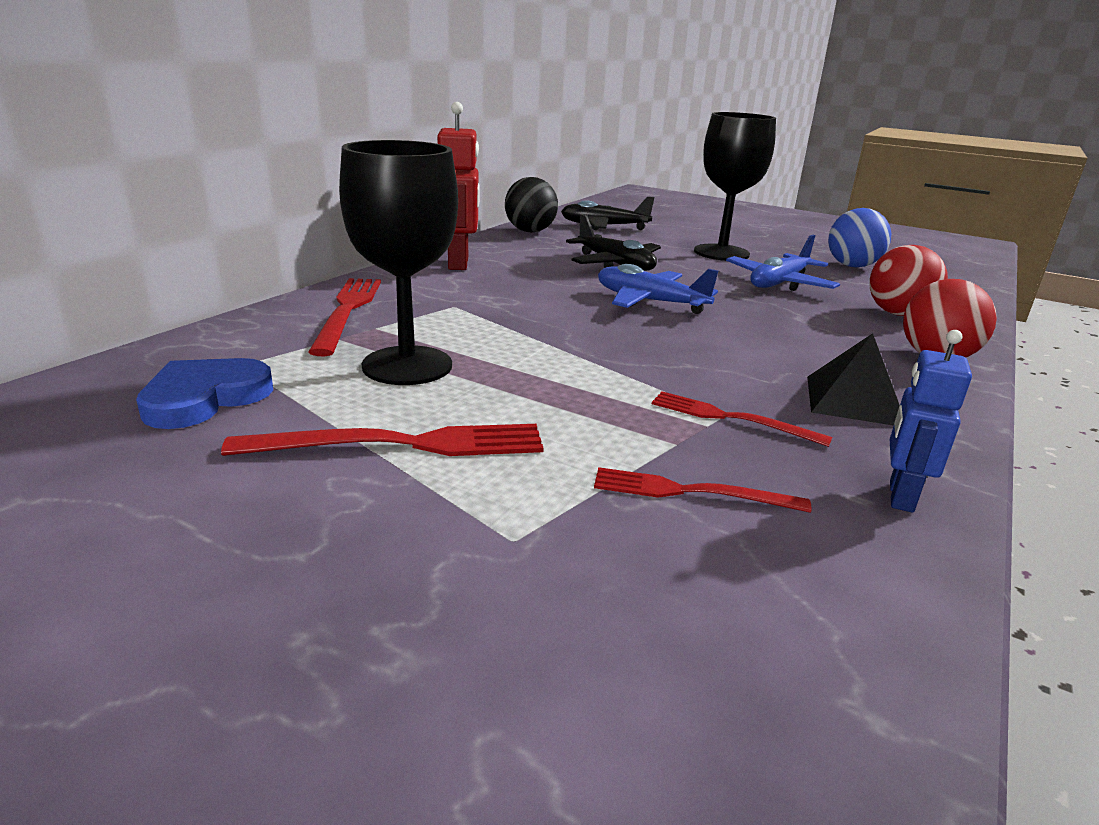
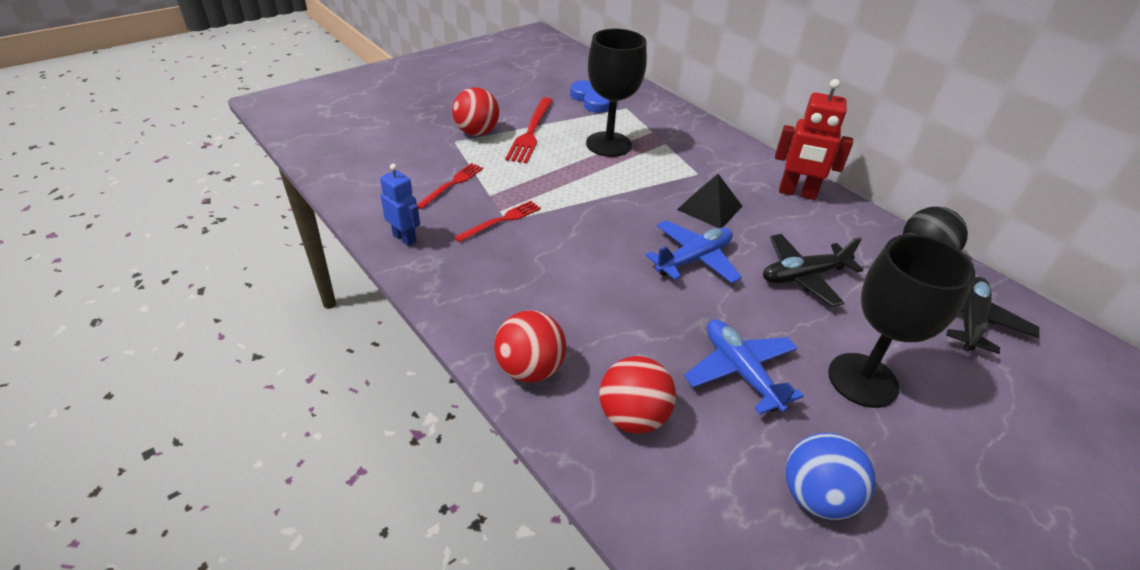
camera: 110 degrees right, 15 degrees up
red fork [308,278,381,356] -> none
black pyramid [807,333,900,426] -> black pyramid moved to [677,174,743,228]
none -> red ball [452,87,500,136]

